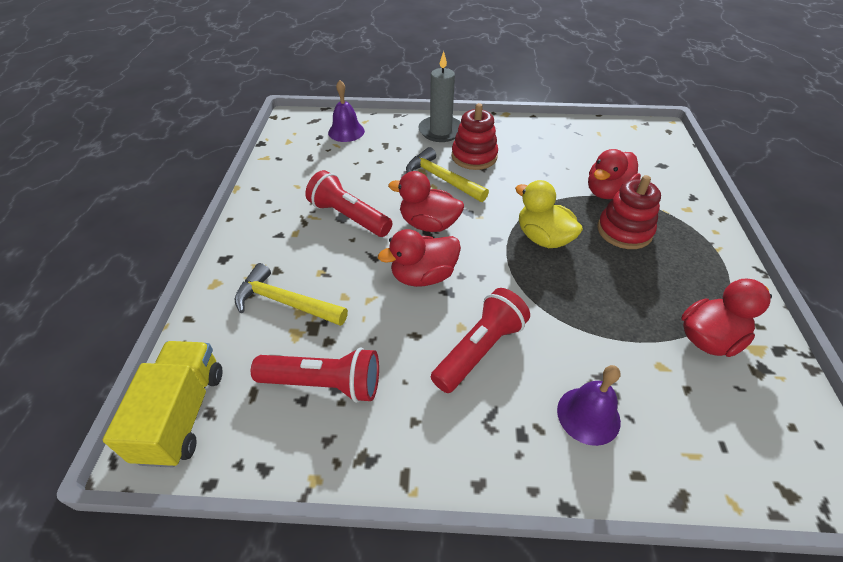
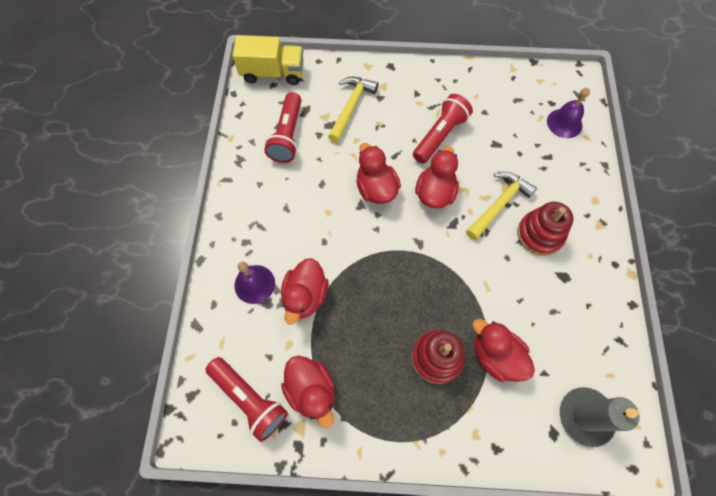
camera: 90 degrees right, 20 degrees up
grey candle [418,51,461,142] -> grey candle moved to [560,387,640,447]
red flashlight [431,288,530,393] -> red flashlight moved to [205,357,288,442]
yellow duck [515,180,583,248] -> none
none -> red duck [281,258,328,325]

